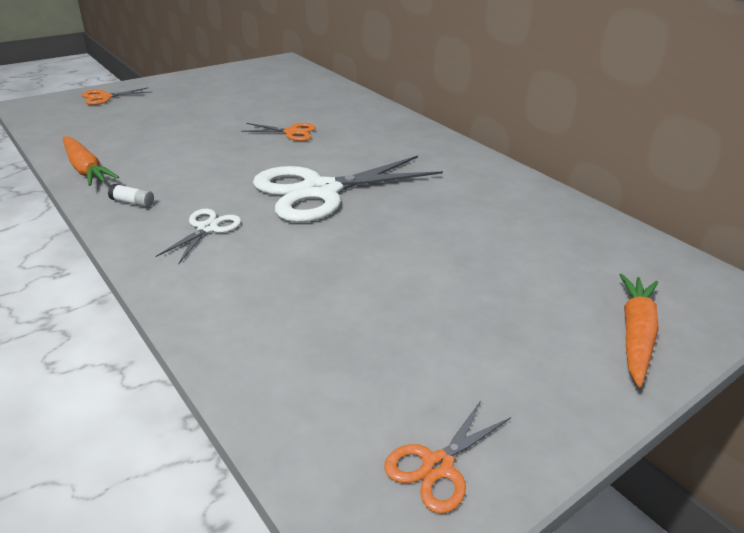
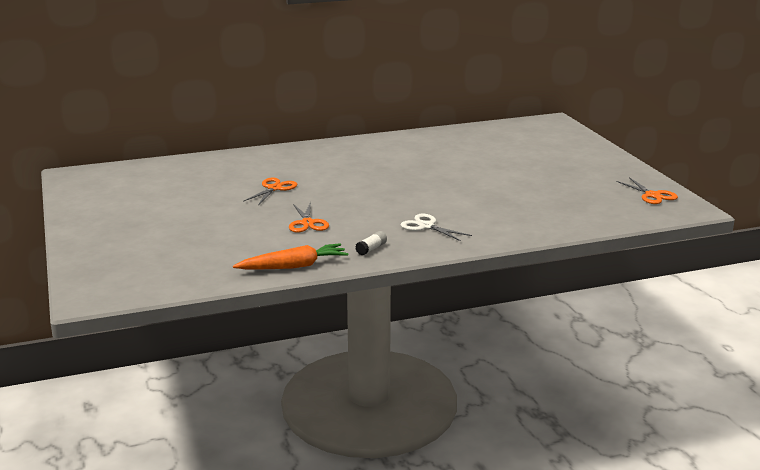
camera: 70 degrees left, 10 degrees down
orange scissors [82,87,151,105] -> orange scissors moved to [289,202,329,233]
white scissors [253,156,443,222] -> none
orange carrot [619,273,659,387] -> none

